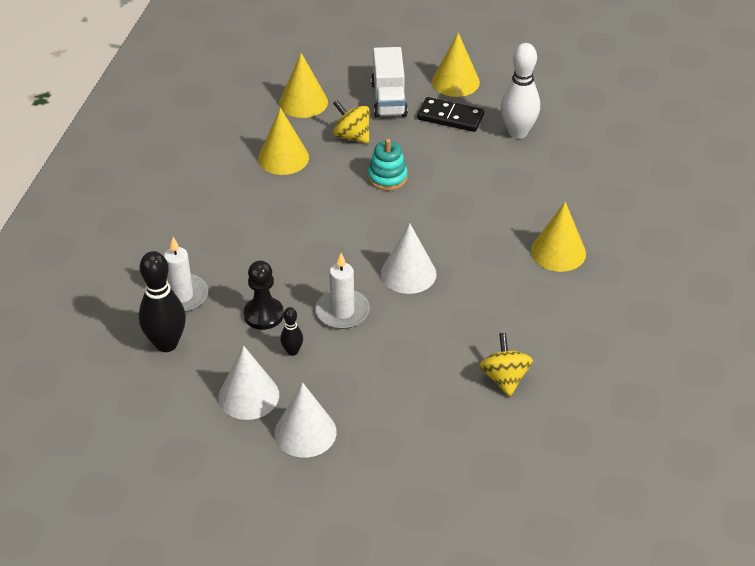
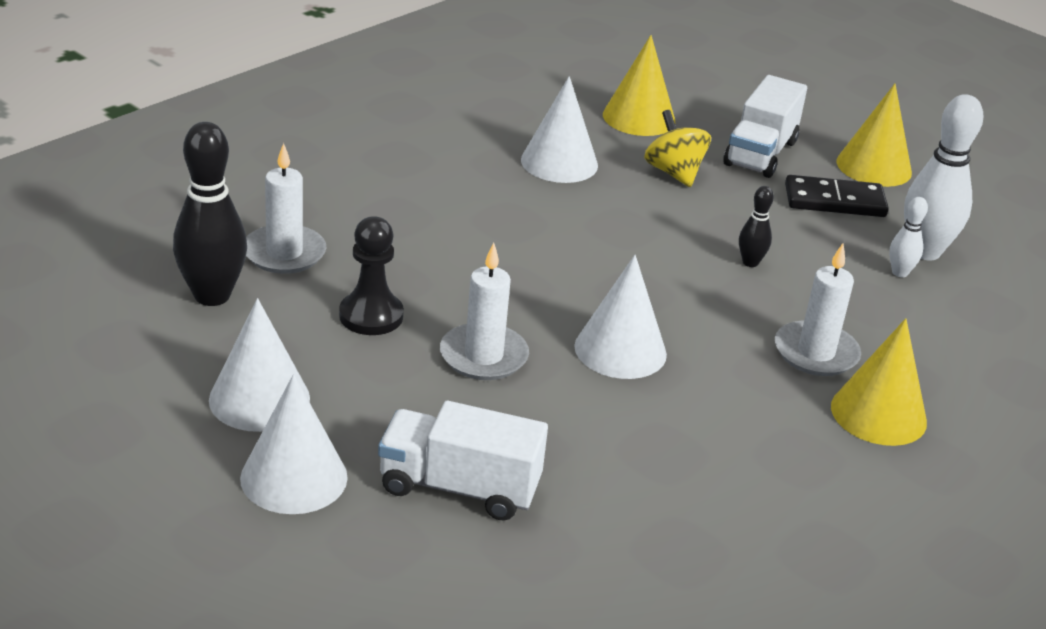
camera: 25 degrees right, 10 degrees down
yellow cone [258,108,309,175] -> white cone [521,76,598,183]
black bowling pin [280,307,303,356] -> black bowling pin moved to [739,186,774,267]
turquoise stacking toy [368,139,408,191] -> none
black domino [417,97,484,132] -> black domino turned 45 degrees counterclockwise [785,175,889,217]
yellow spinning top [479,333,533,397] -> none
none -> white truck [378,401,548,521]
none -> white candle [775,243,861,376]
none -> white bowling pin [889,197,928,277]

